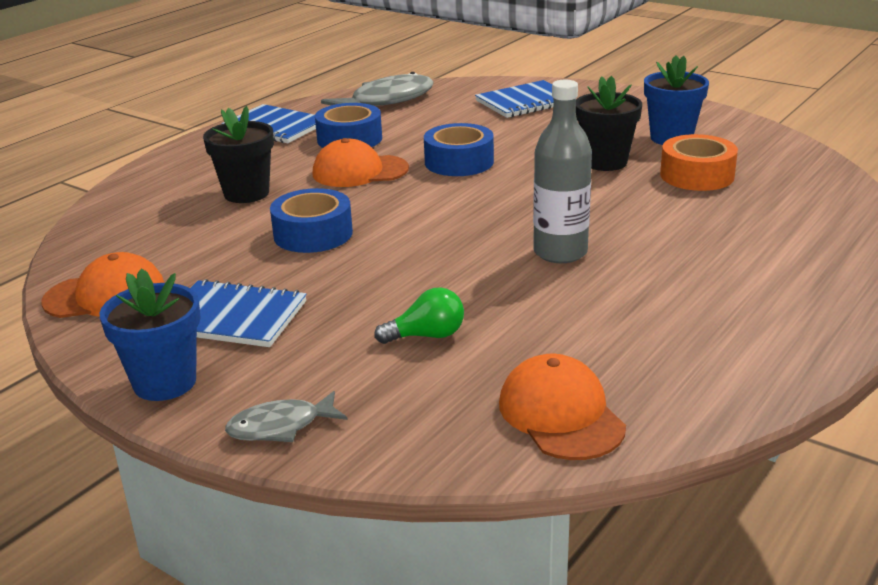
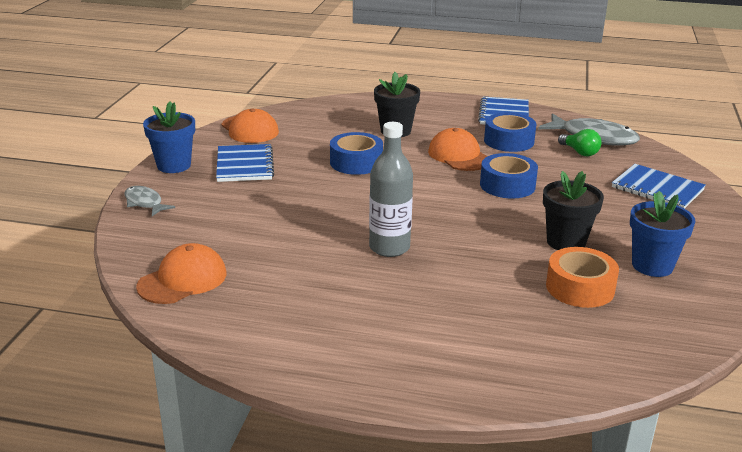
camera: 65 degrees right, 0 degrees up
green light bulb [374,287,464,344] -> green light bulb moved to [558,129,601,156]

